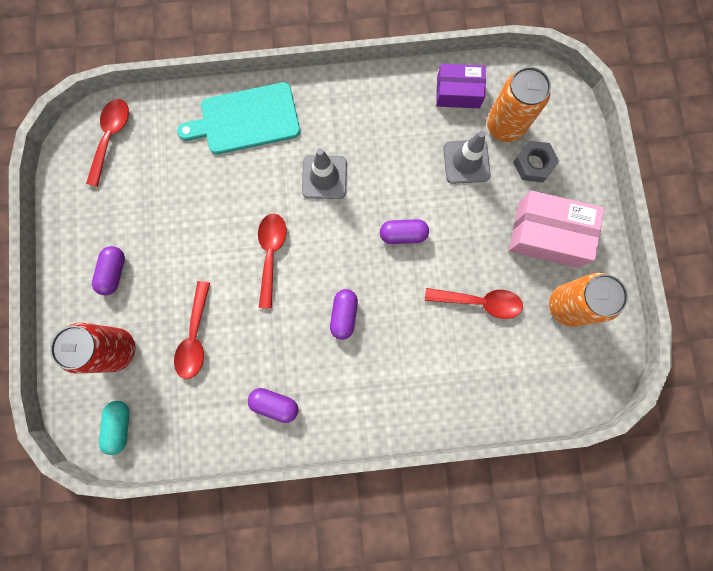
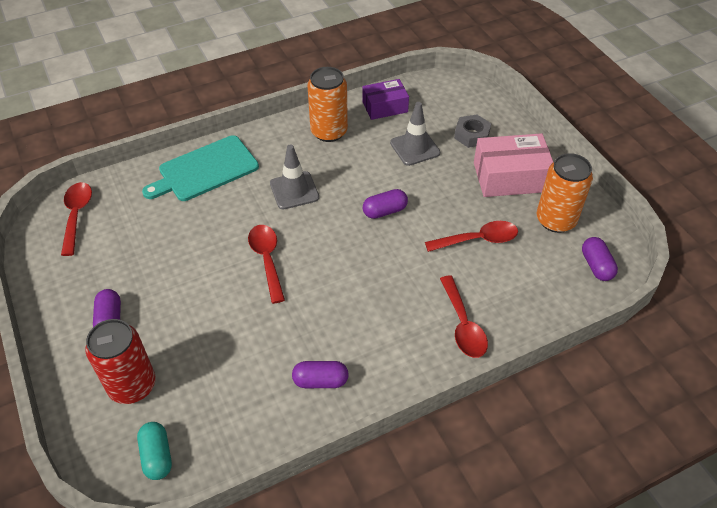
camera: 20 degrees left, 30 degrees down
red spoon [174,281,210,379] -> red spoon moved to [440,276,488,358]
purple capsule [330,289,358,340] -> purple capsule moved to [582,237,618,281]
orange can [487,67,551,142] -> orange can moved to [307,67,348,142]

